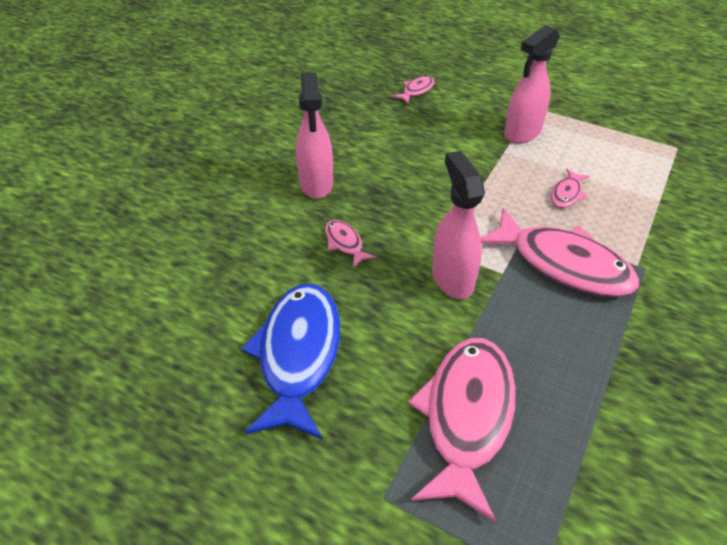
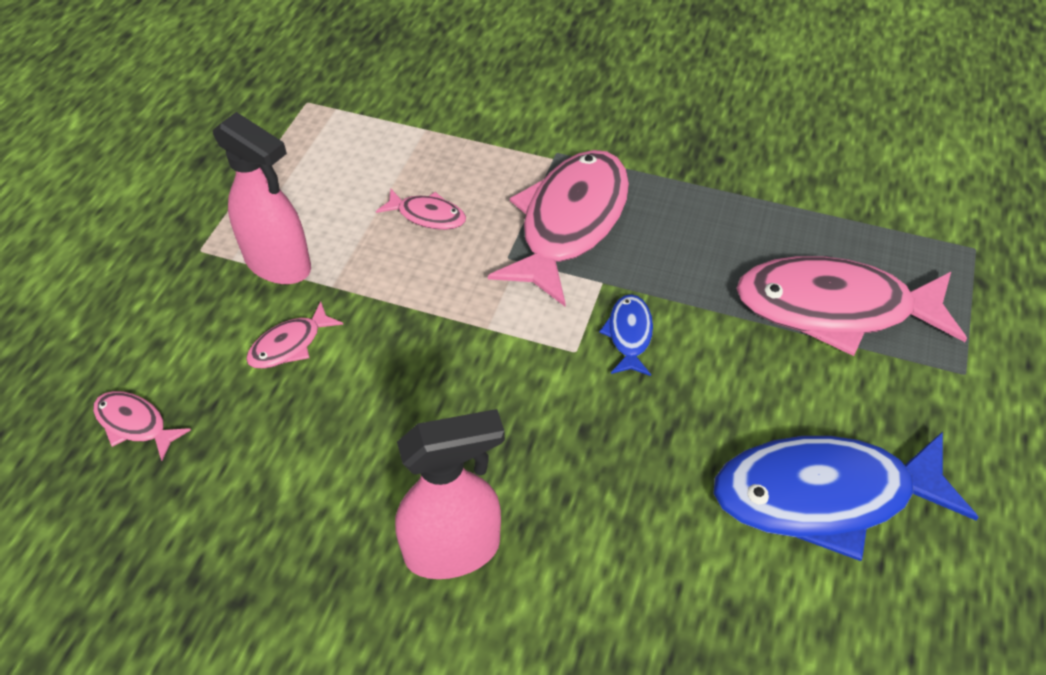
camera: 100 degrees left, 5 degrees up
pink fish [325,220,376,268] -> pink fish moved to [246,301,344,369]
pink spray bottle [432,151,485,299] -> blue fish [599,294,653,376]

